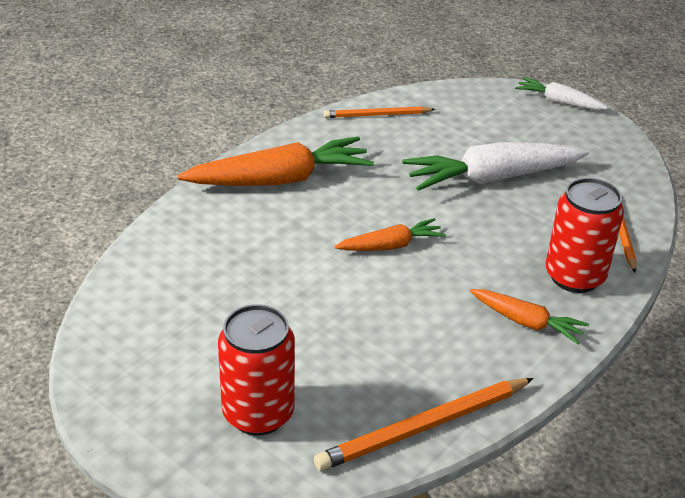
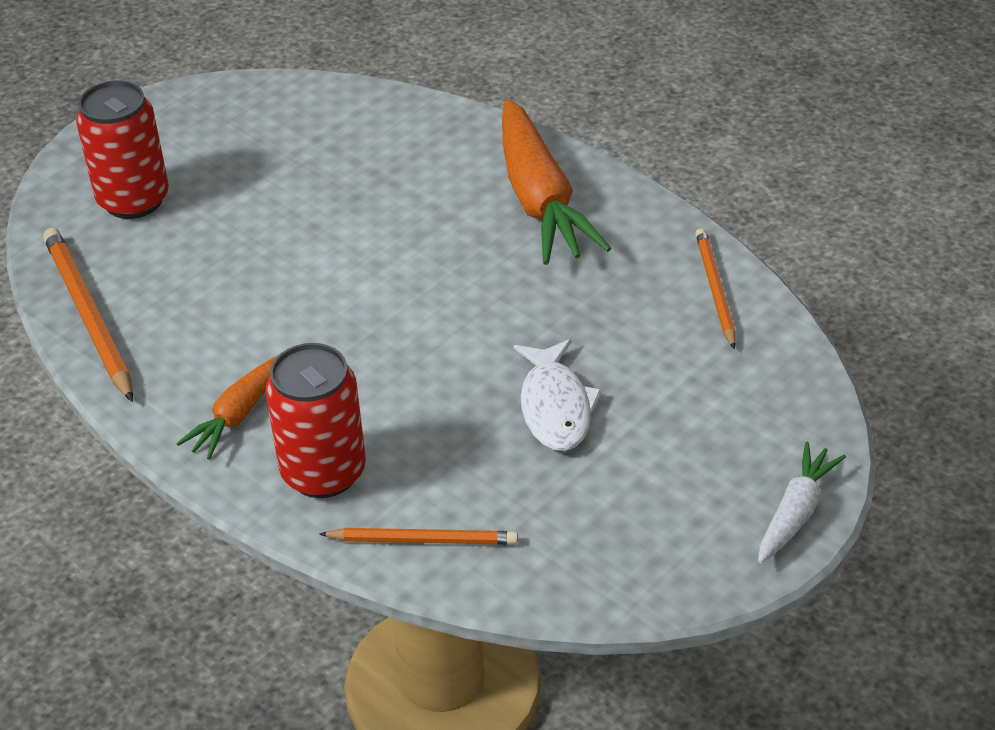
camera: 95 degrees right, 5 degrees up
orange carrot [334,218,446,251] -> none
white carrot [402,142,589,191] -> white fish [514,339,602,451]

